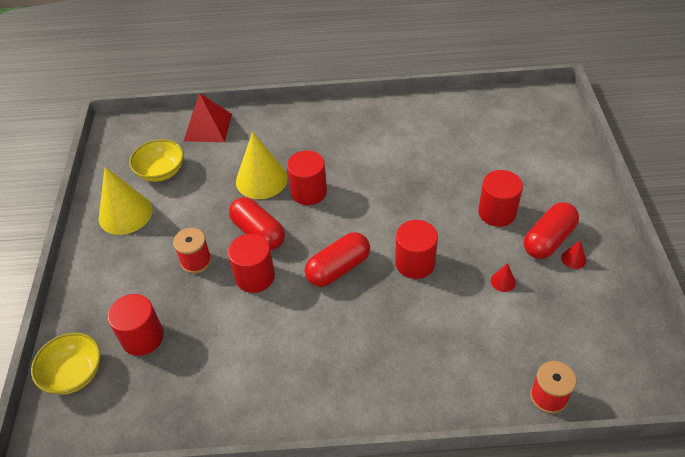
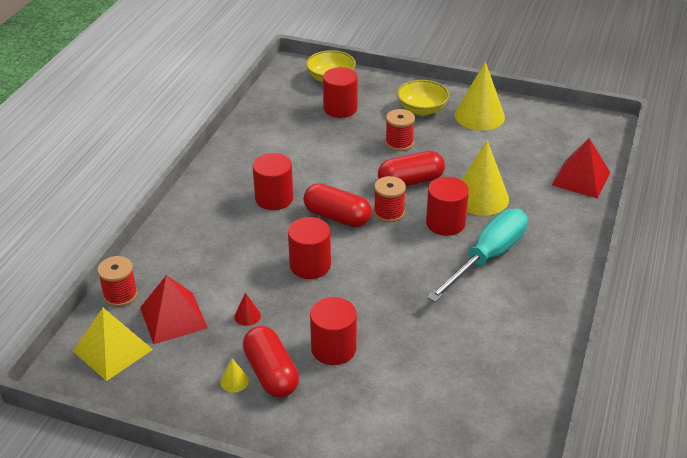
camera: 110 degrees right, 10 degrees down
yellow bowl [129,139,184,182] -> yellow bowl moved to [397,80,449,116]
red cylinder [228,234,275,293] -> red cylinder moved to [253,153,293,210]
red capsule [305,232,370,287] -> red capsule turned 45 degrees counterclockwise [304,183,371,227]
red cone [561,240,586,269] -> yellow cone [220,358,249,393]
none -> yellow pyramid [73,308,153,381]
none -> red pyramid [140,275,208,344]
none -> red spool [374,176,406,223]
none -> turquoise screwdriver [427,209,528,302]

